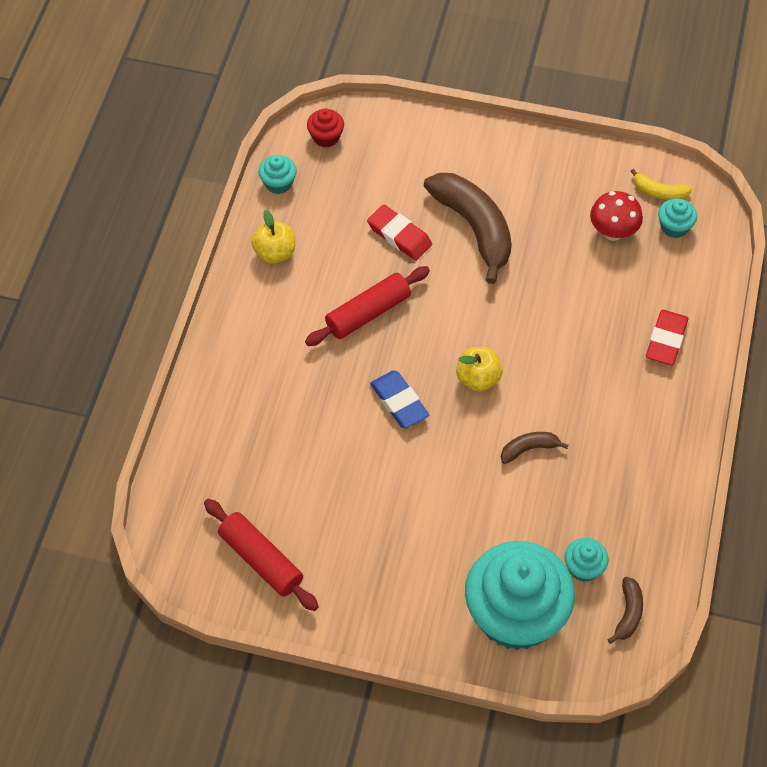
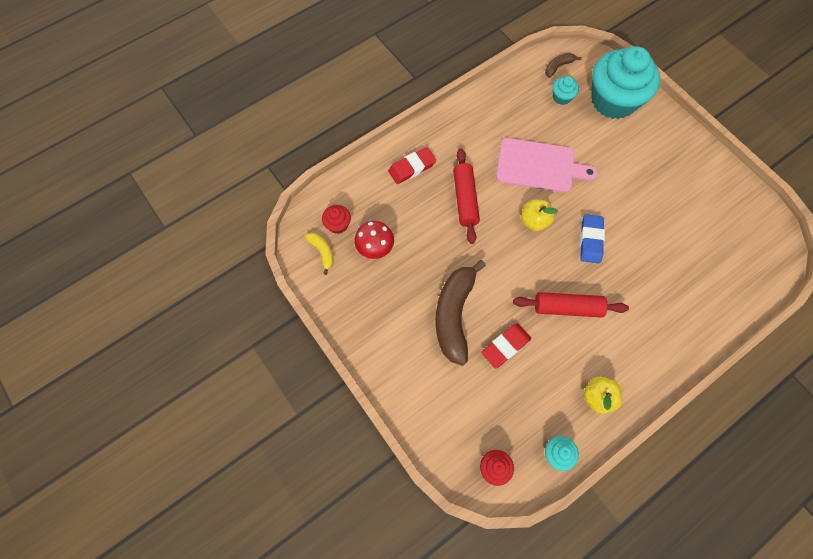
camera: 140 degrees left, 10 degrees up
red rolling pin [204,499,319,611] -> red rolling pin moved to [453,148,480,244]
red eraser [367,204,432,260] -> red eraser turned 60 degrees clockwise [481,323,531,369]
brown banana [501,432,568,464] -> pink cutting board [496,138,598,193]
turquoise cupcake [658,198,697,238] -> red cupcake [322,205,351,234]

